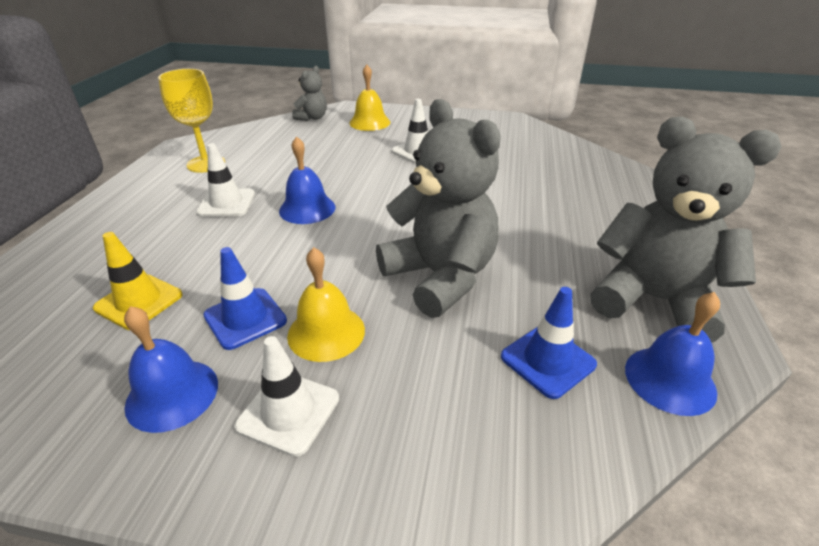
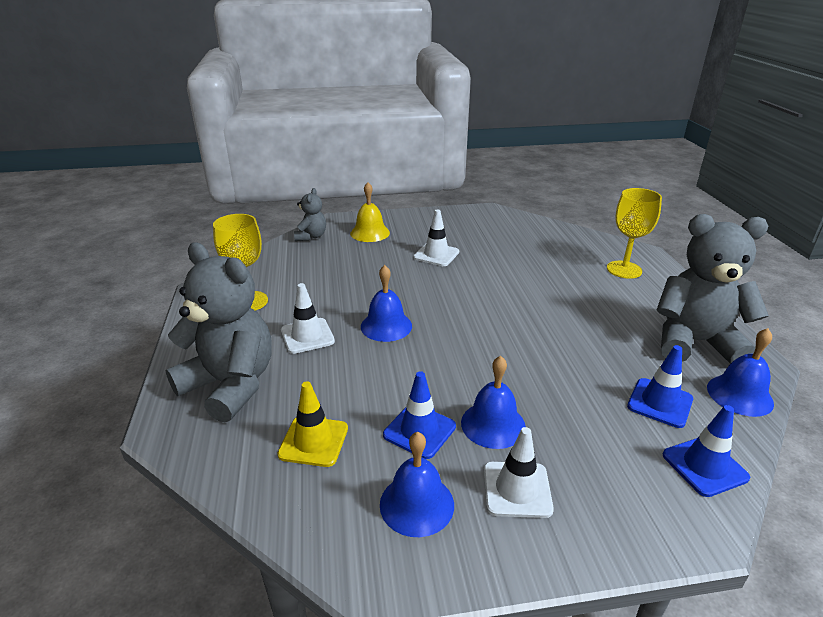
camera: 20 degrees left, 5 degrees down
yellow bell [287,247,365,362] -> blue bell [461,356,526,449]
grey teddy bear [376,99,501,318] -> grey teddy bear moved to [166,242,272,423]
none -> yellow goblet [607,188,662,279]
none -> blue traffic cone [663,405,750,497]

